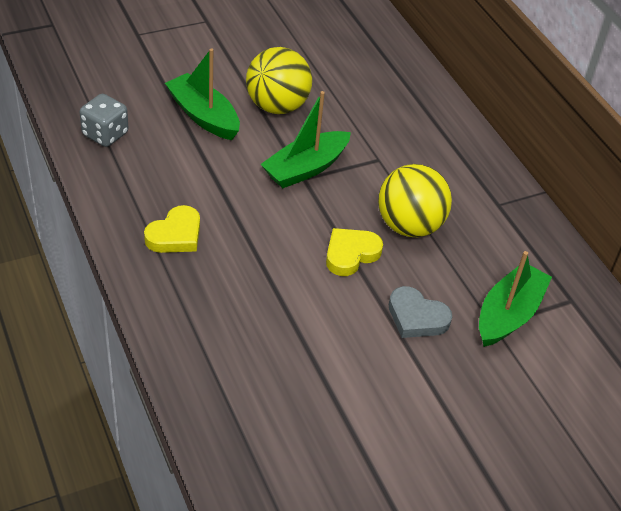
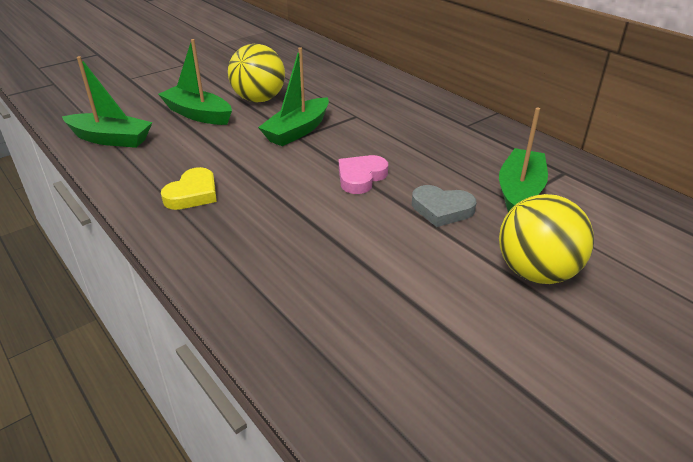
camera: 10 degrees left, 10 degrees down
grey dice [79,94,128,147] -> green boat [62,56,153,148]
yellow heart [326,228,383,276] -> pink heart [339,155,388,194]
yellow ball [378,164,452,237] -> yellow ball moved to [499,194,594,284]

